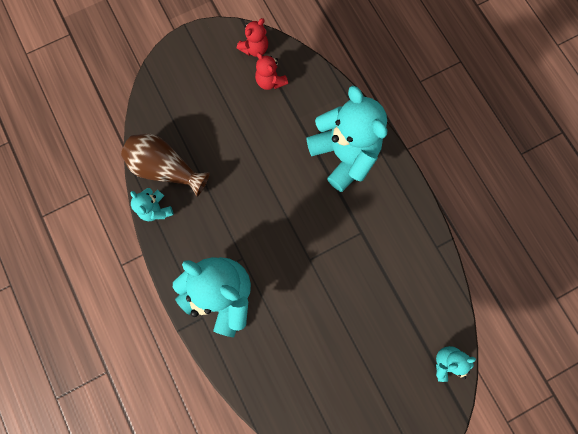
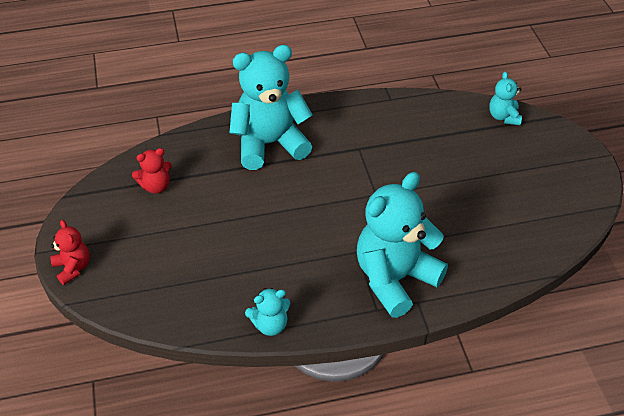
camera: 75 degrees left, 30 degrees down
brown vase [121,134,210,197] -> none
red teddy bear [237,18,268,57] -> red teddy bear moved to [50,220,90,285]

